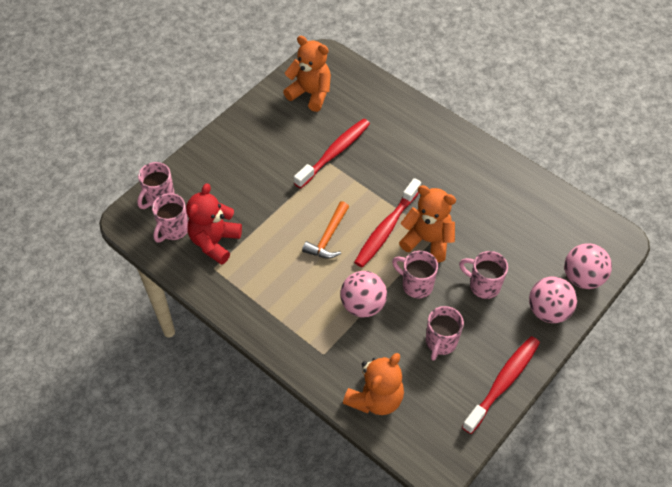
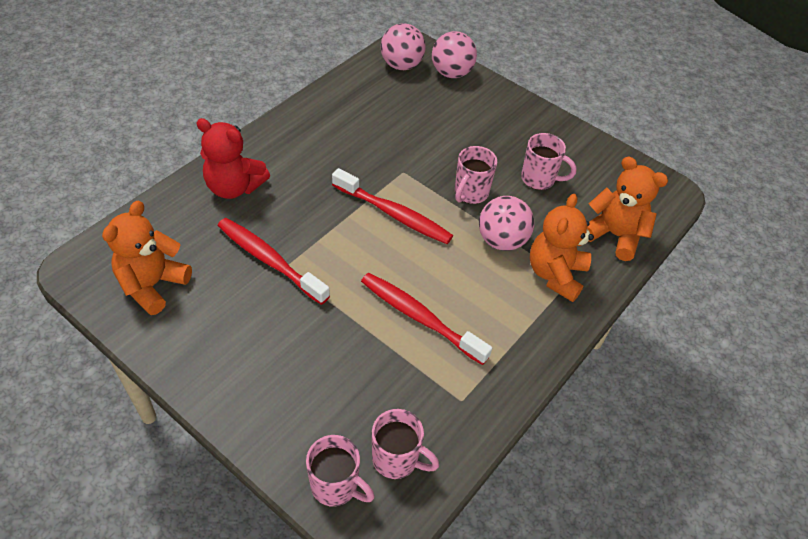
camera: 95 degrees left, 5 degrees down
red teddy bear [186,183,242,265] -> red teddy bear moved to [196,118,270,199]
orange hammer [302,201,349,259] -> none
orange teddy bear [399,185,456,263] -> orange teddy bear moved to [530,194,594,302]
pink mug [459,251,508,299] -> none
red toothbrush [462,336,540,434] -> red toothbrush moved to [361,273,492,365]
pink ball [529,277,577,323] -> pink ball moved to [380,23,426,70]

